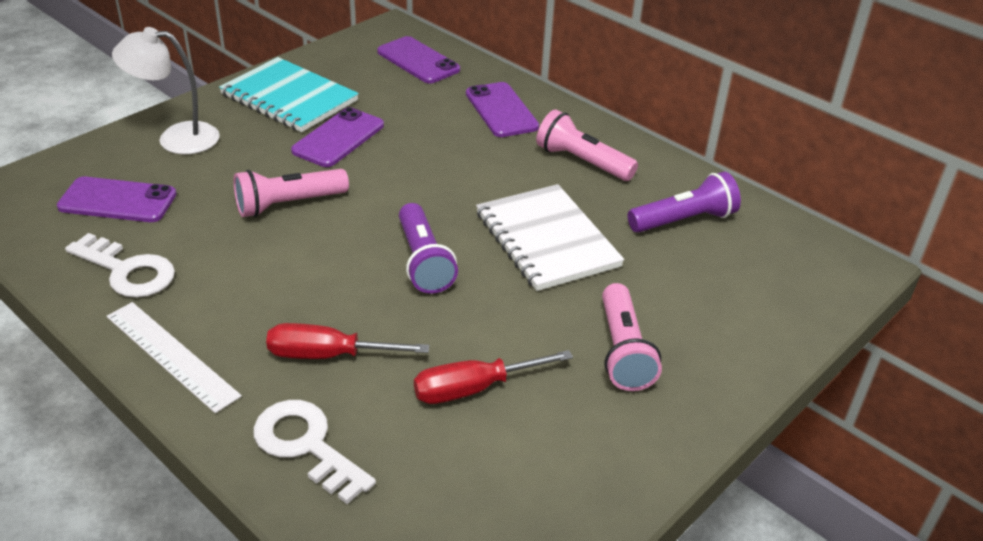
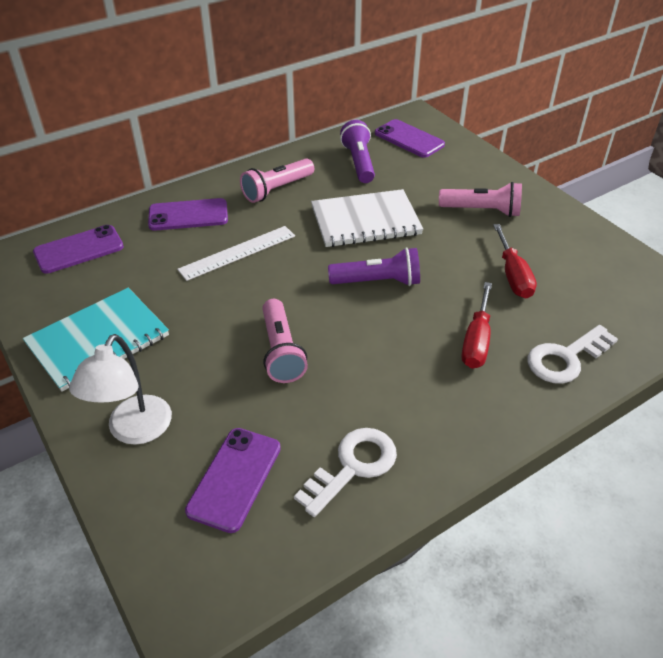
camera: 75 degrees left, 5 degrees up
white ruler [107,302,242,413] -> white ruler moved to [177,226,295,281]
purple phone [291,107,384,167] -> purple phone moved to [375,119,445,158]

